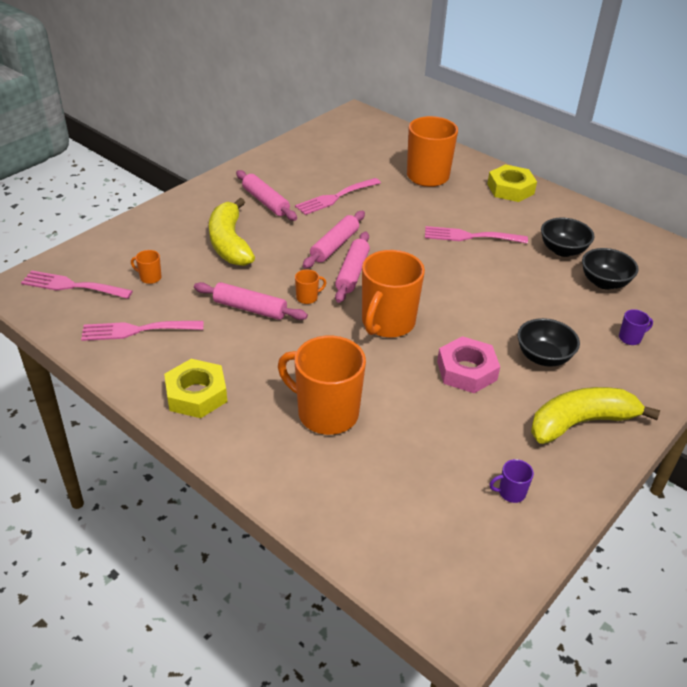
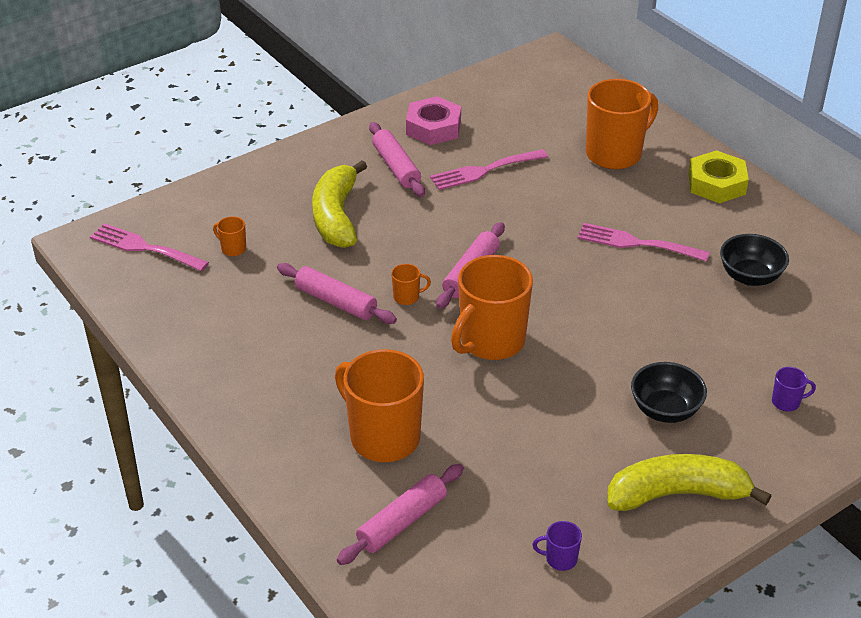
camera: 15 degrees right, 0 degrees up
pink fork [81,321,203,341] -> none
yellow nut [164,359,227,418] -> none
pink rolling pin [303,211,365,269] -> pink rolling pin moved to [337,464,464,565]
pink nut [437,336,500,393] -> pink nut moved to [406,96,461,145]
black bowl [582,248,639,290] -> none

